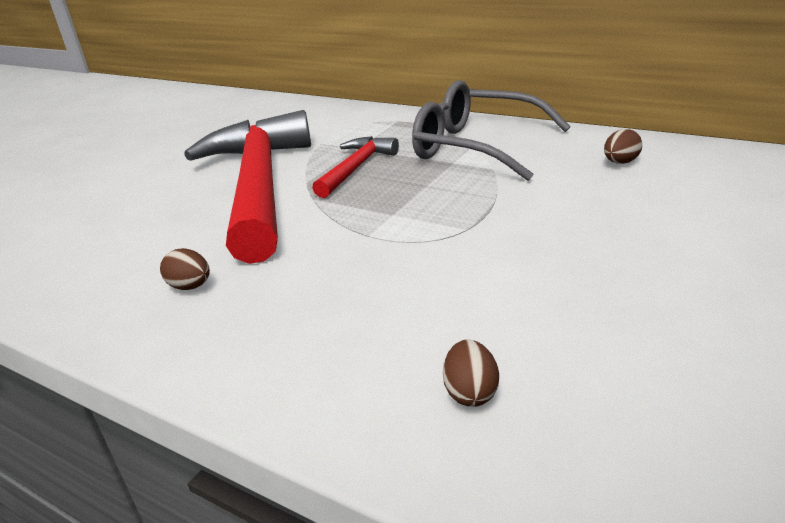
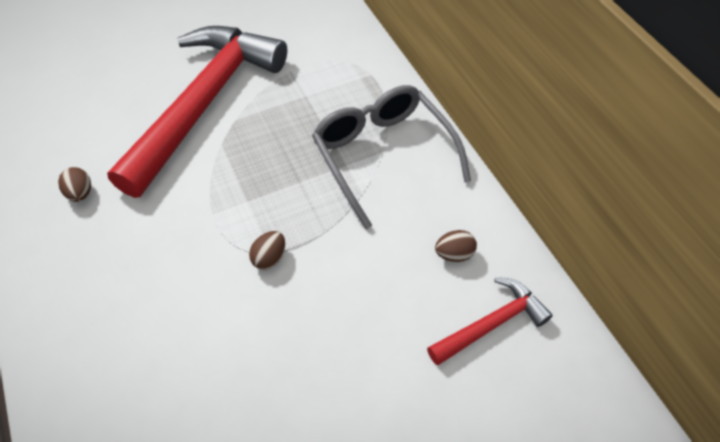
camera: 30 degrees right, 25 degrees up
red hammer [312,136,399,198] -> red hammer moved to [427,277,553,365]
brown egg [443,340,499,407] -> brown egg moved to [249,231,285,270]

